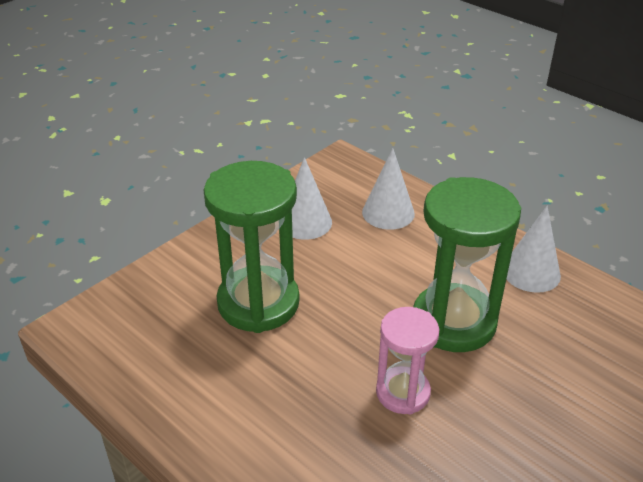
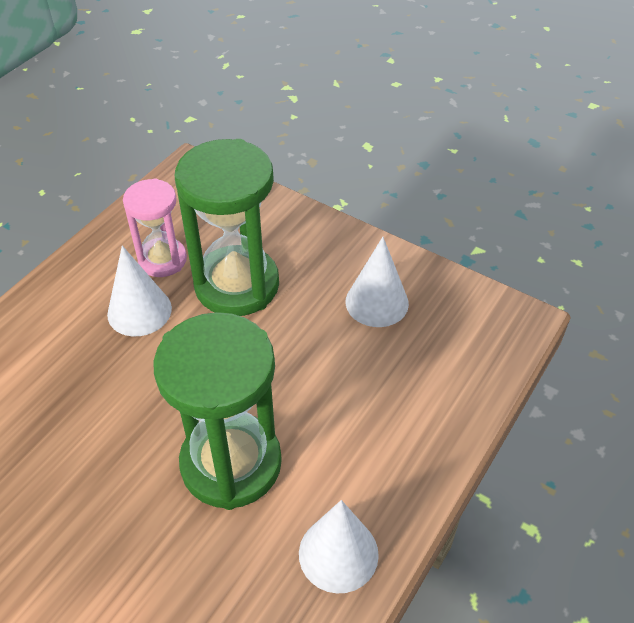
camera: 80 degrees right, 10 degrees up
white cone [362,149,415,230] -> white cone moved to [107,245,172,336]
pink hourglass [376,307,439,415] -> pink hourglass moved to [123,178,187,277]

